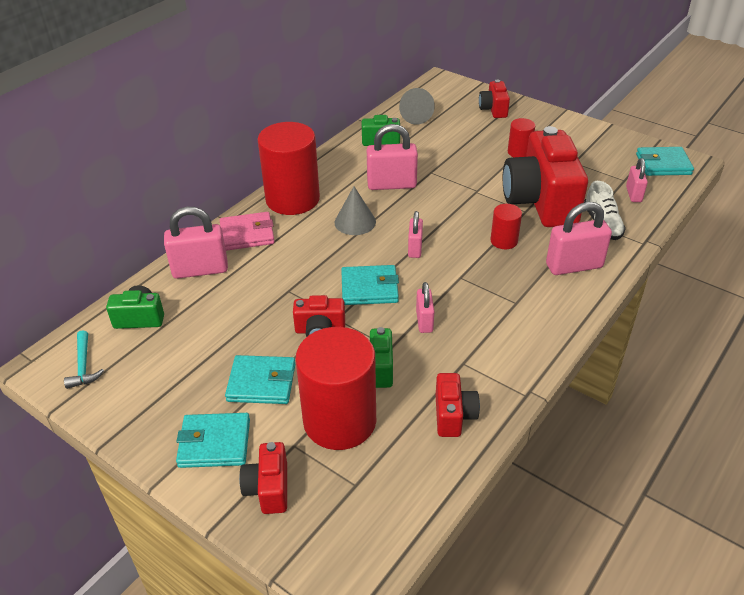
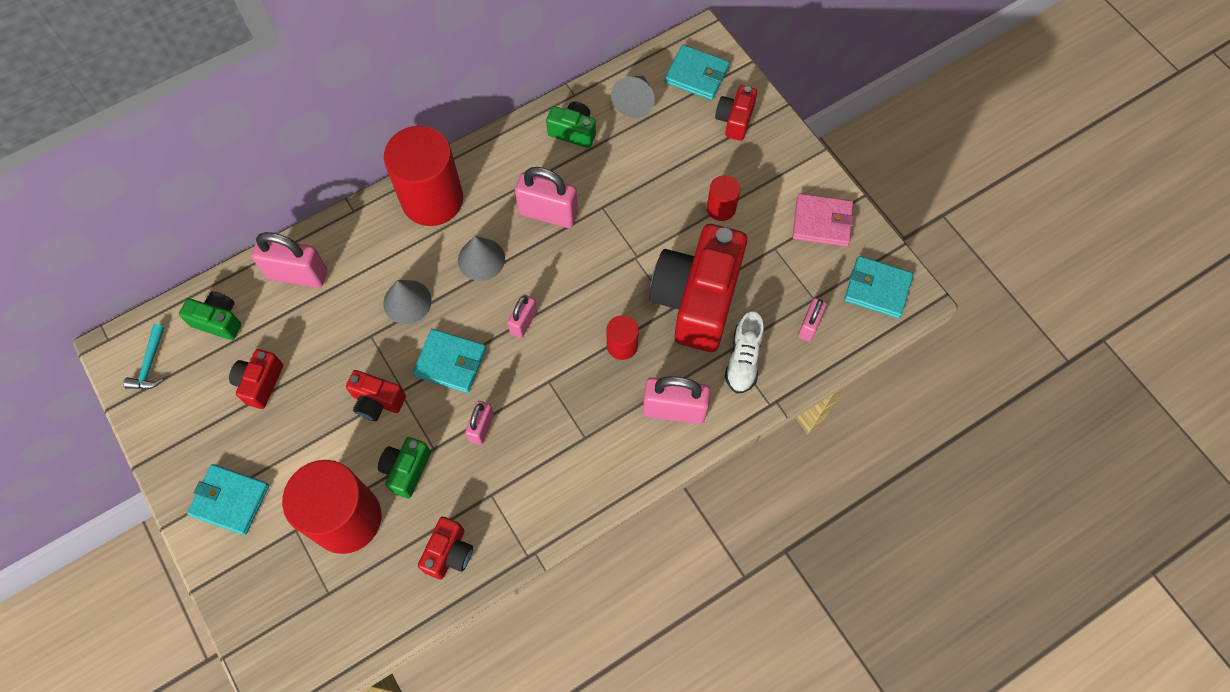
camera: 20 degrees right, 25 degrees up
pink wallet [220,212,275,251] -> pink wallet moved to [793,193,854,247]
turquoise wallet [225,355,295,404] -> turquoise wallet moved to [665,45,730,100]
red camera [239,442,287,514] -> red camera moved to [229,349,283,409]
none -> grey cone [383,280,432,324]

